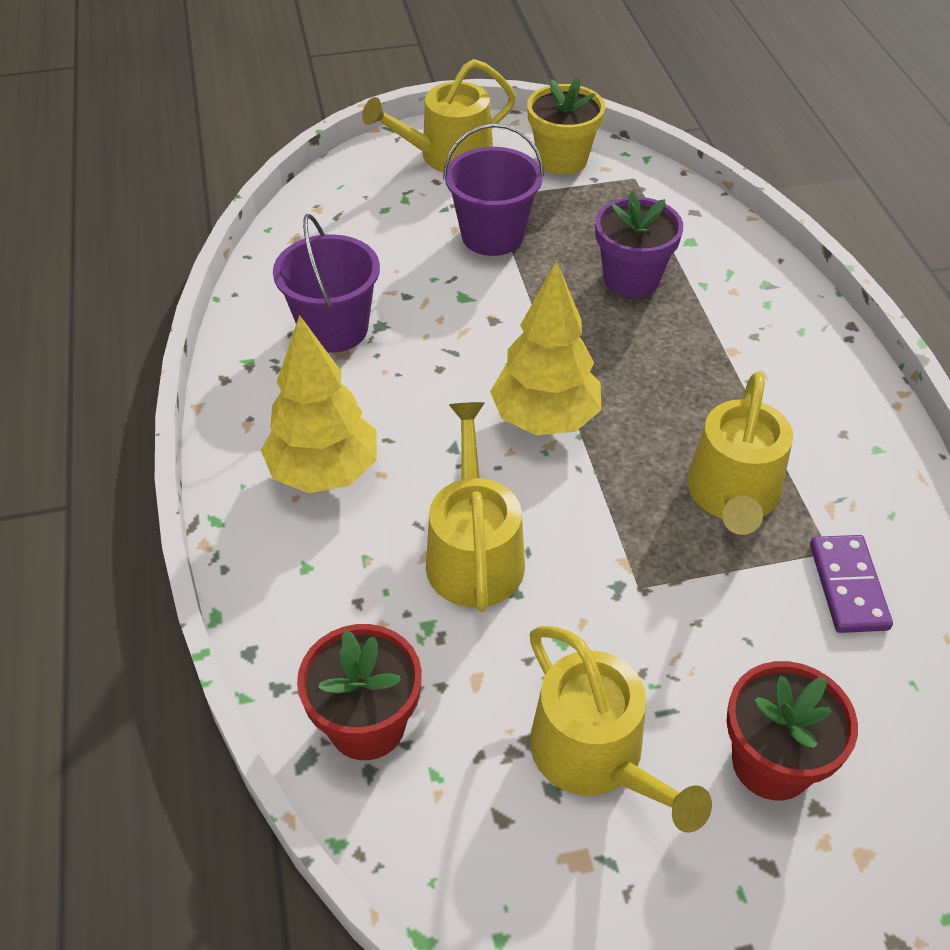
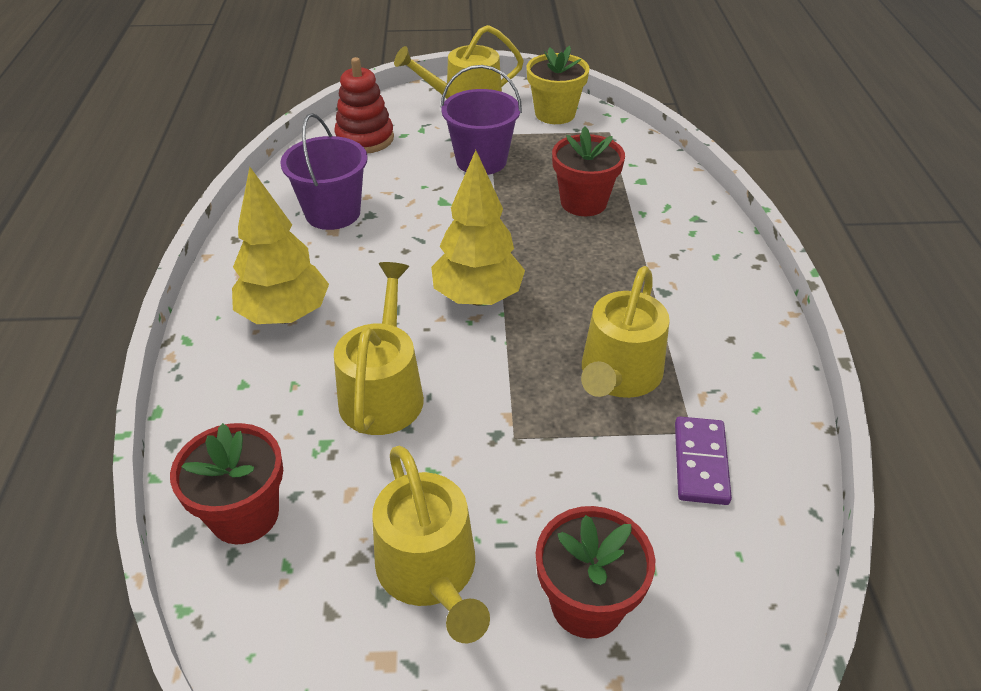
camera: 10 degrees right, 5 degrees down
purple flower pot [595,191,683,297] -> red flower pot [552,126,625,216]
none -> red stacking toy [334,57,394,154]

